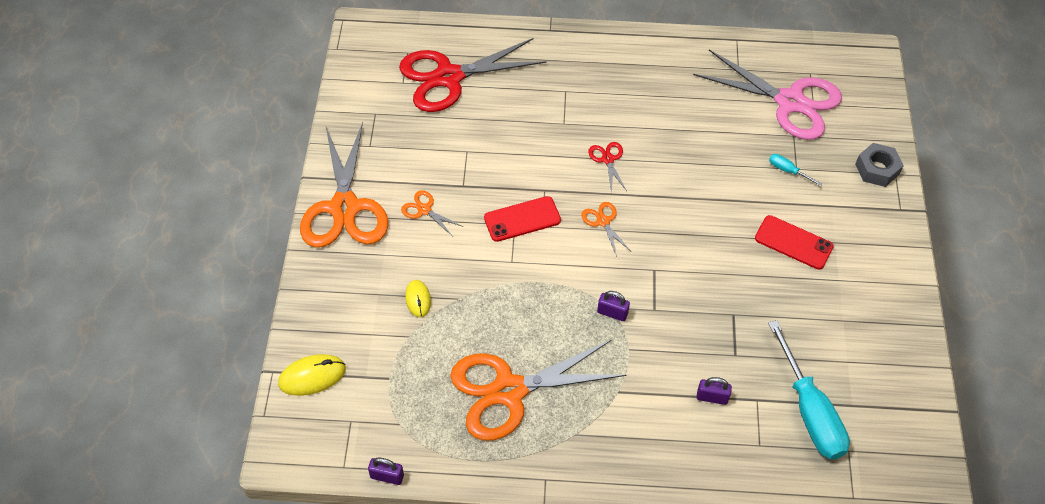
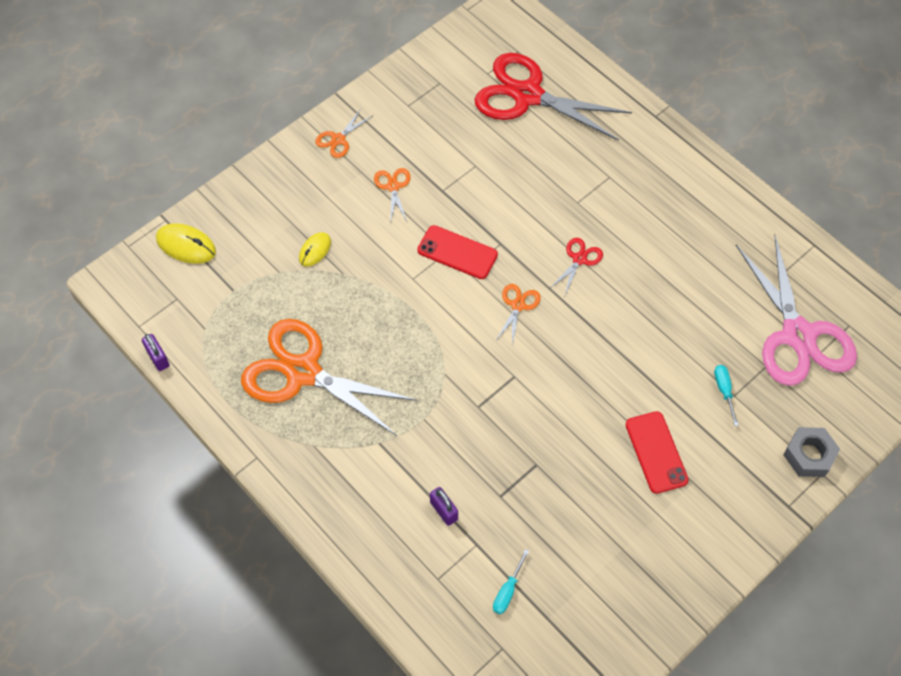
camera: 45 degrees right, 5 degrees up
orange scissors [300,122,388,248] -> orange scissors [315,109,372,158], size x0.42
purple padlock [597,291,630,321] -> none
turquoise screwdriver [768,320,850,460] -> turquoise screwdriver [493,549,529,614], size x0.42

